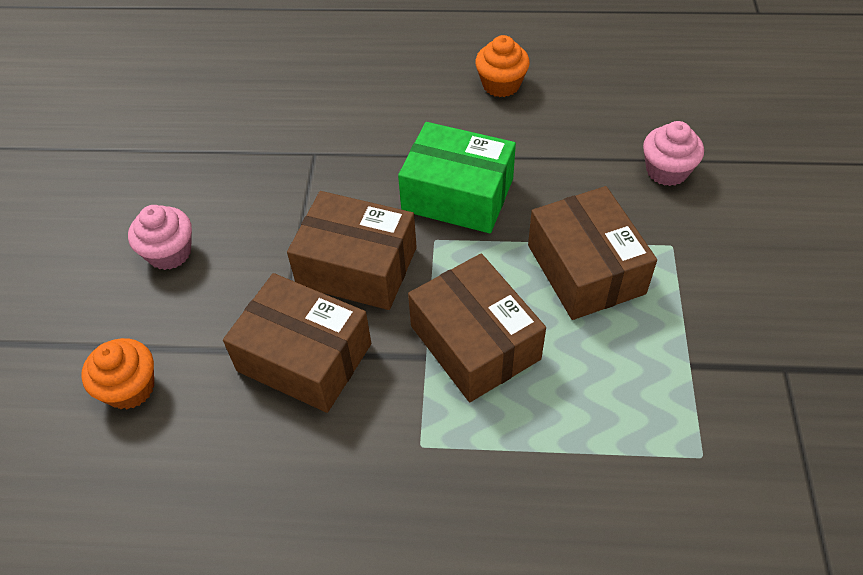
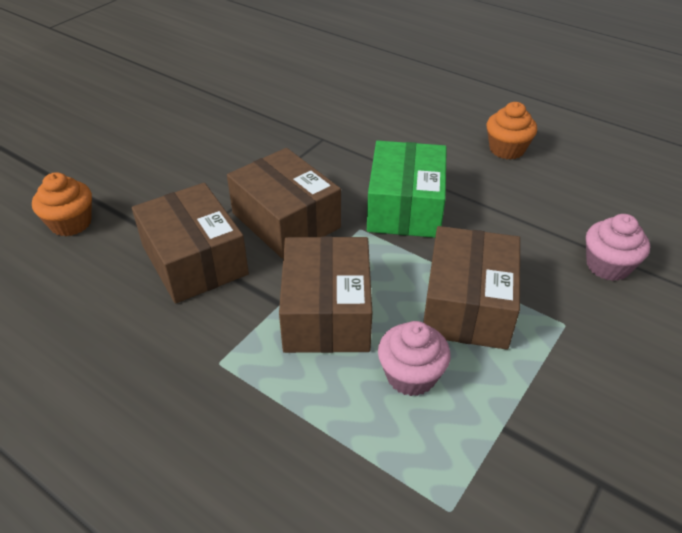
camera: 30 degrees right, 10 degrees down
pink cupcake [128,205,192,270] -> pink cupcake moved to [378,321,451,396]
green box [398,122,516,233] -> green box turned 45 degrees clockwise [367,141,447,238]

